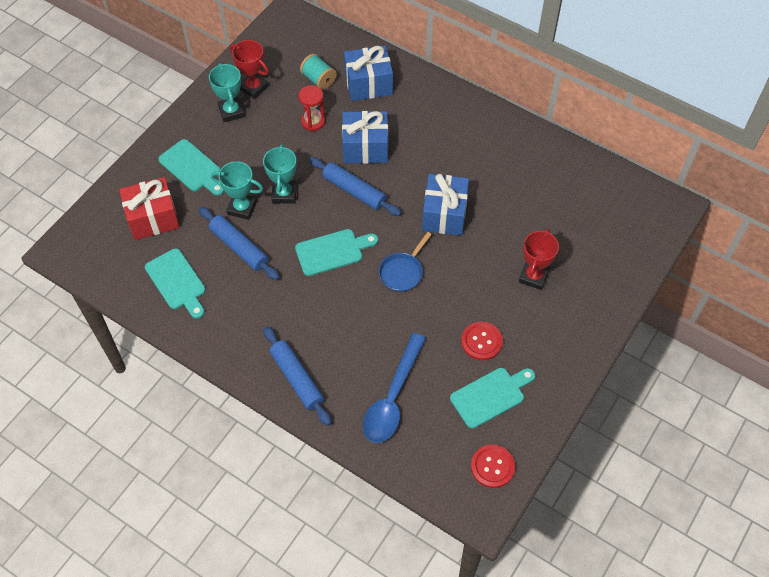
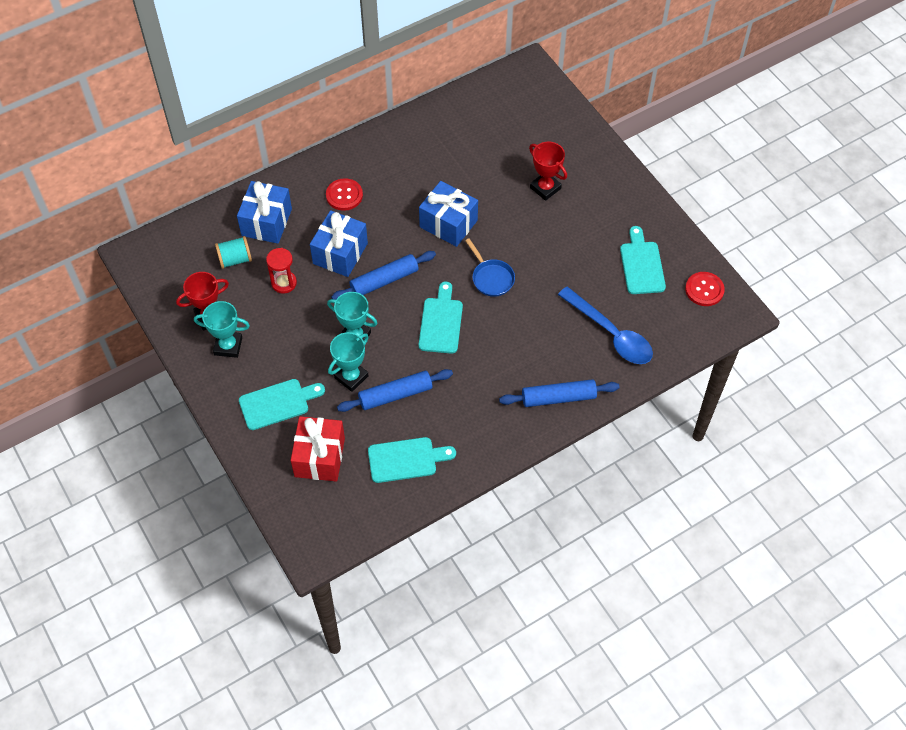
camera: 65 degrees left, 0 degrees up
red button [461,322,503,360] -> red button moved to [326,178,363,211]

